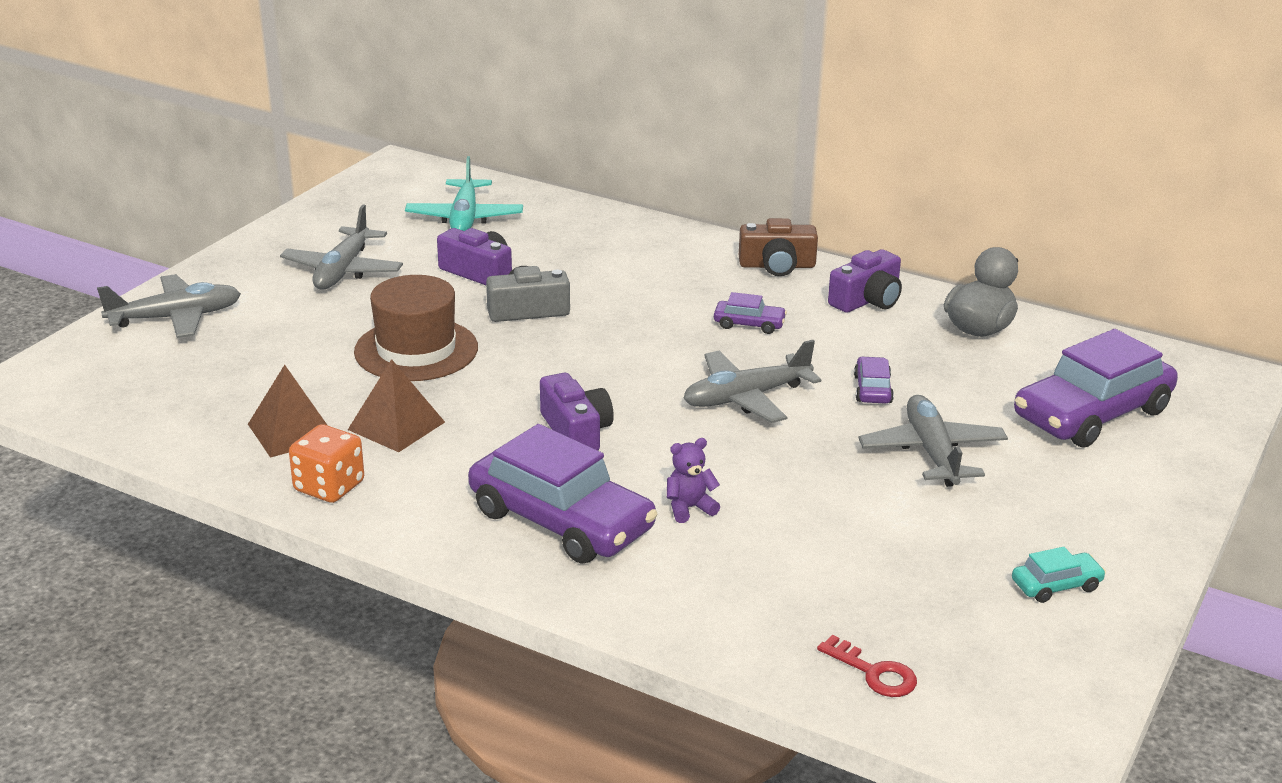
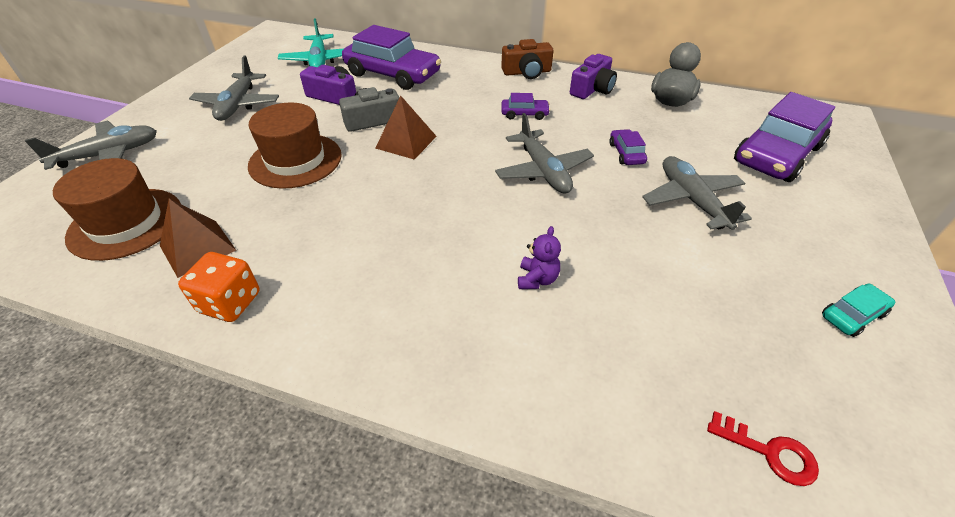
camera: 10 degrees left, 15 degrees up
brown pyramid [348,359,445,452] -> brown pyramid moved to [375,96,437,160]
purple car [468,424,657,564] -> purple car moved to [342,25,441,90]
purple camera [540,373,614,450] -> none
purple teddy bear [667,438,720,523] -> purple teddy bear turned 135 degrees clockwise [518,226,561,289]
grey plane [683,340,821,423] -> grey plane turned 75 degrees counterclockwise [495,113,594,194]
none -> brown hat [53,158,181,261]

